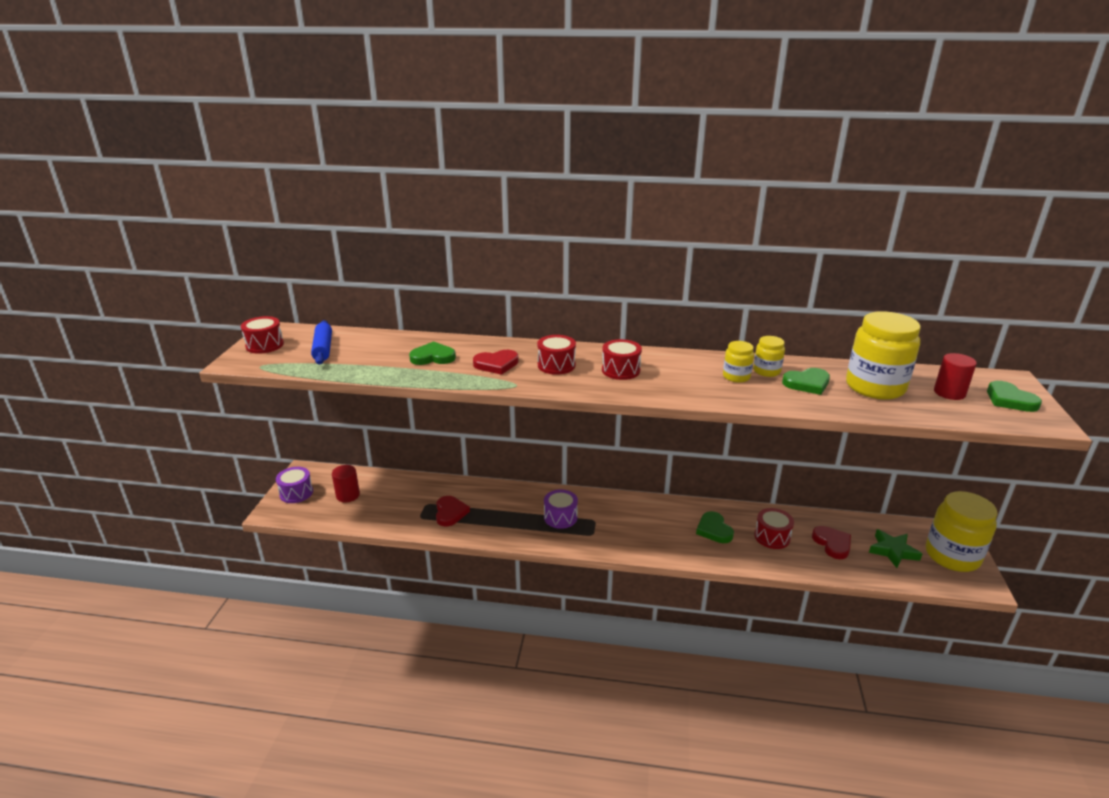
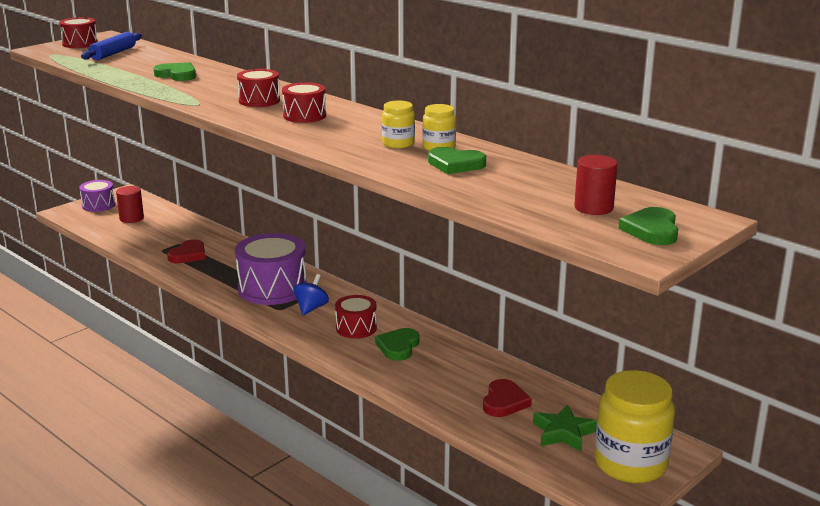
camera: 35 degrees right, 5 degrees down
red heart [473,350,519,375] -> none
purple drum [544,489,578,529] -> purple drum [235,233,307,305], size x1.80
red drum [754,508,794,549] -> red drum moved to [335,295,377,339]
yellow jar [846,311,921,400] -> none
none -> blue spinning top [294,274,329,315]

